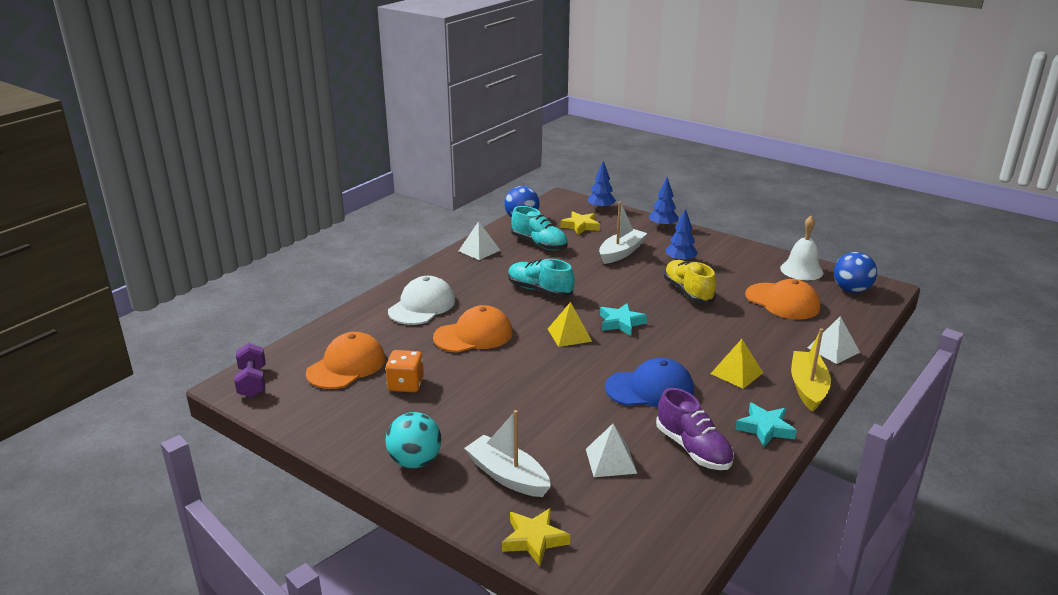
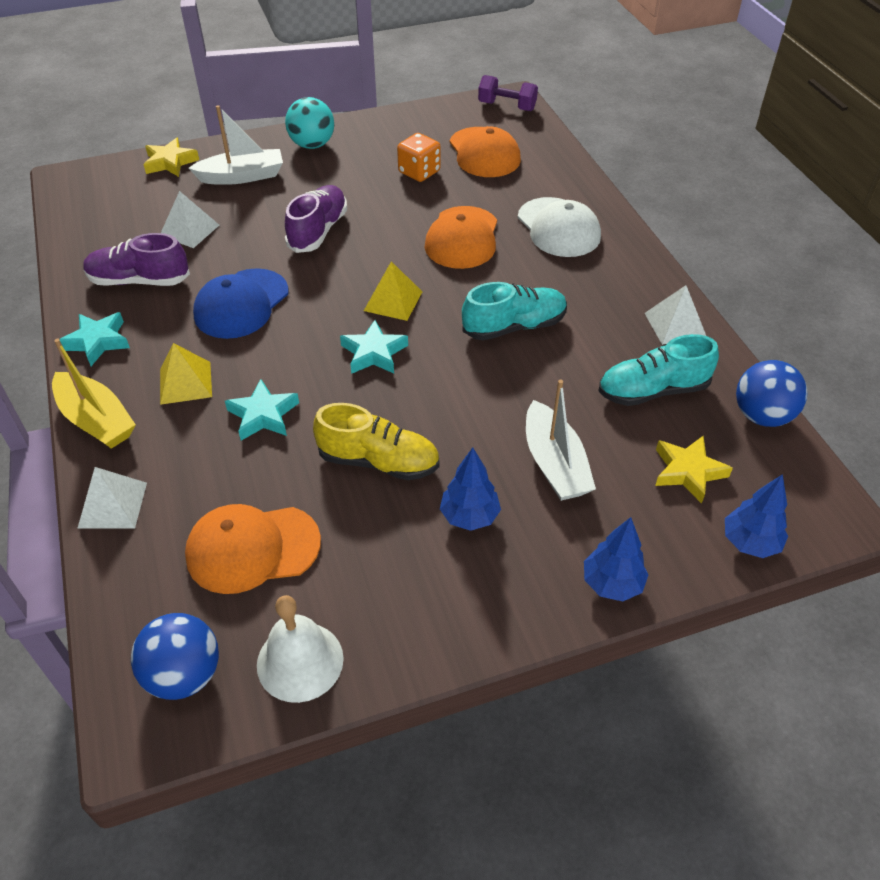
camera: 125 degrees right, 20 degrees up
none -> turquoise star [225,379,299,441]
none -> purple shoe [285,185,347,253]

